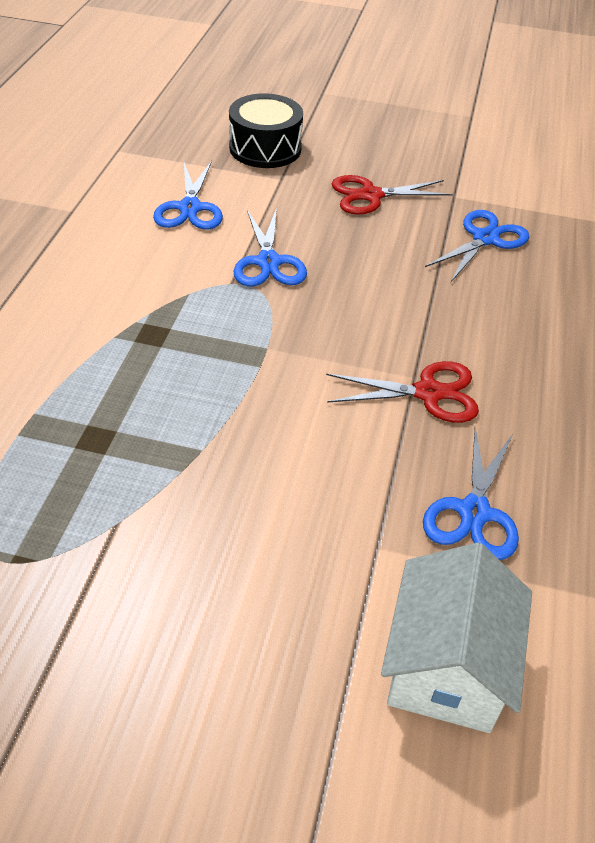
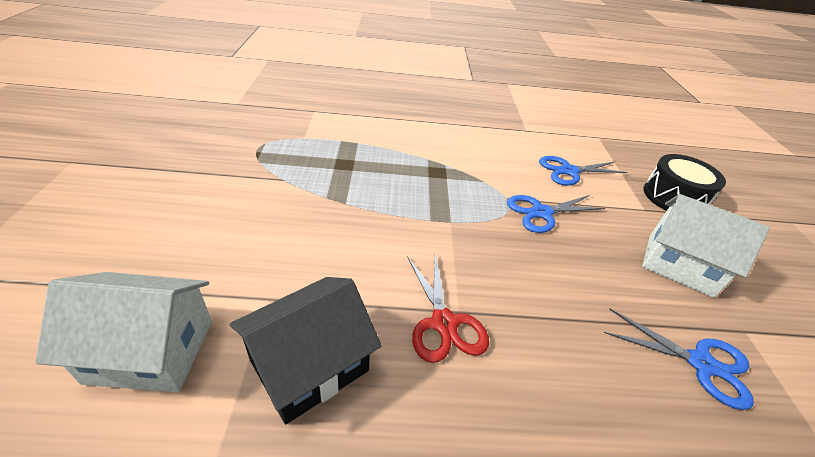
camera: 75 degrees right, 5 degrees down
red scissors [332,175,453,215] -> white house [642,194,770,298]
blue scissors [423,426,519,560] -> black house [230,277,382,424]

